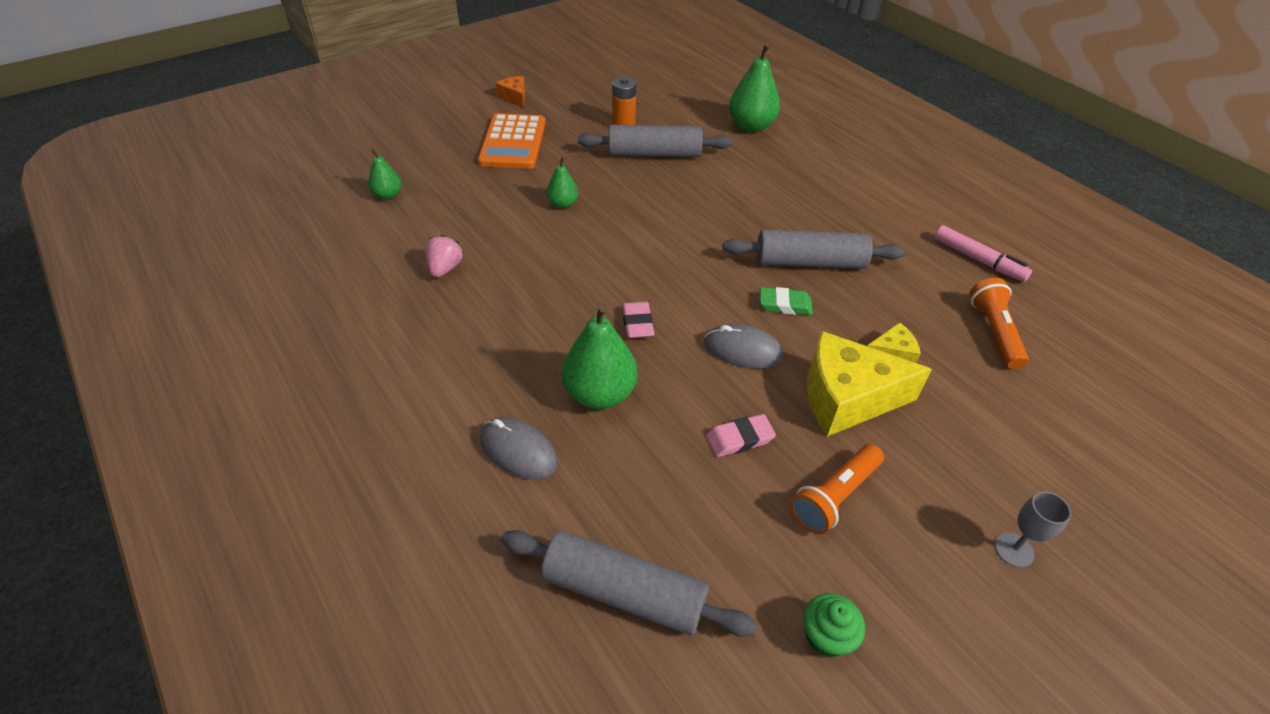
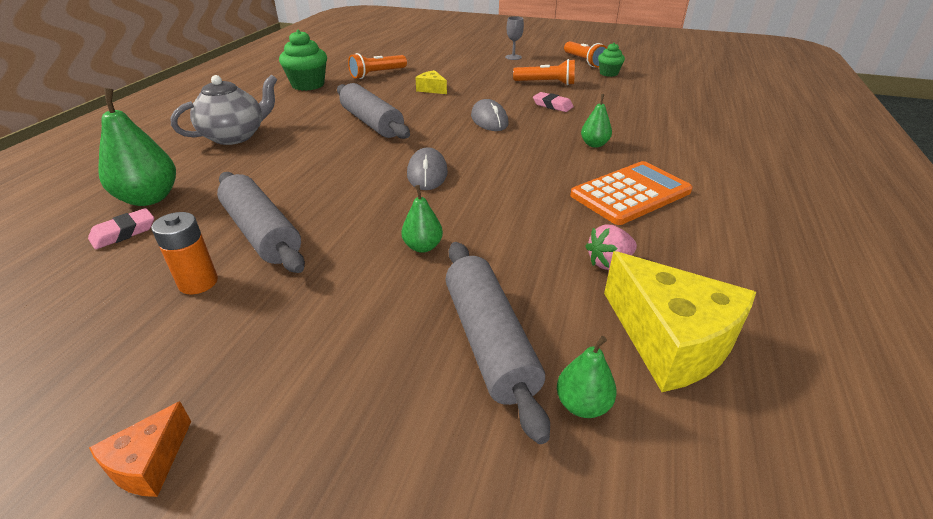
camera: 125 degrees left, 10 degrees down
orange calculator [478,113,546,169] -> orange calculator moved to [570,161,693,225]
grey mouse [480,417,558,479] -> grey mouse moved to [407,147,448,190]
grey rolling pin [501,530,757,637] -> grey rolling pin moved to [446,242,550,444]
green pear [562,304,638,409] -> green pear [581,94,612,148], size x0.55
pink eraser [622,302,654,338] -> pink eraser moved to [88,208,154,249]
green eraser [760,287,813,315] -> none
yellow cheese [807,331,932,437] -> yellow cheese moved to [604,251,756,392]
pink marker [934,225,1032,282] -> green cupcake [279,30,327,91]
none -> grey teapot [170,75,277,145]
none -> orange flashlight [564,41,607,67]

